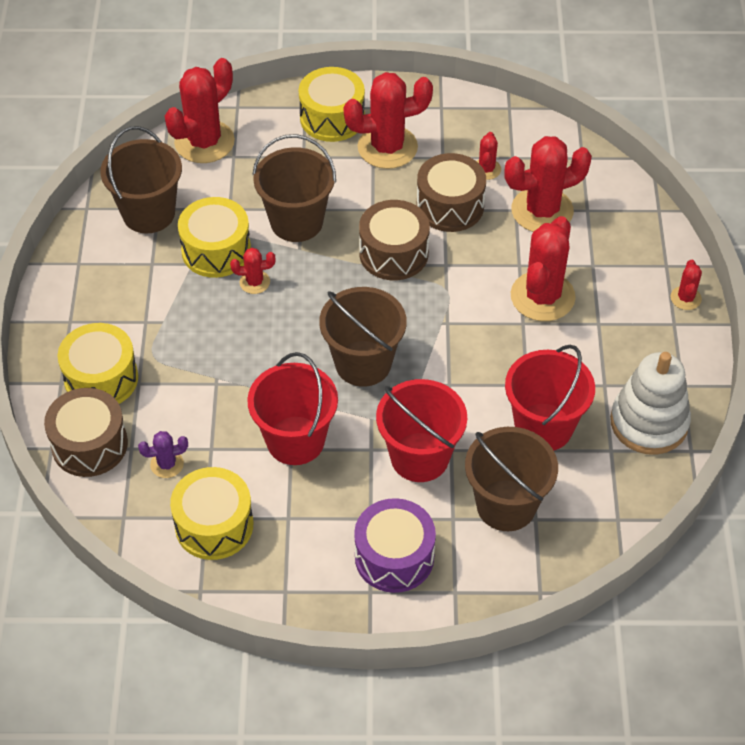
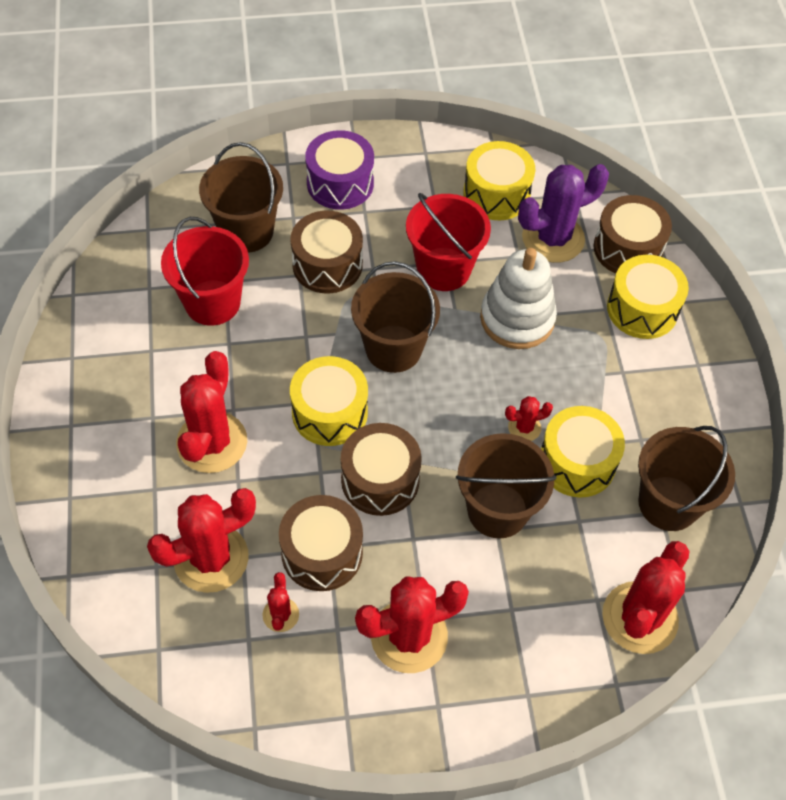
camera: 170 degrees right, 5 degrees up
purple cactus [138,431,188,478] -> purple cactus [518,164,609,263], size x2.09
yellow drum [299,67,365,142] -> yellow drum moved to [290,356,368,446]
red bucket [376,379,467,482] -> brown drum [290,211,363,294]
white stacking toy [610,352,691,455] -> white stacking toy moved to [480,248,557,349]
red cactus [671,260,702,310] -> none

